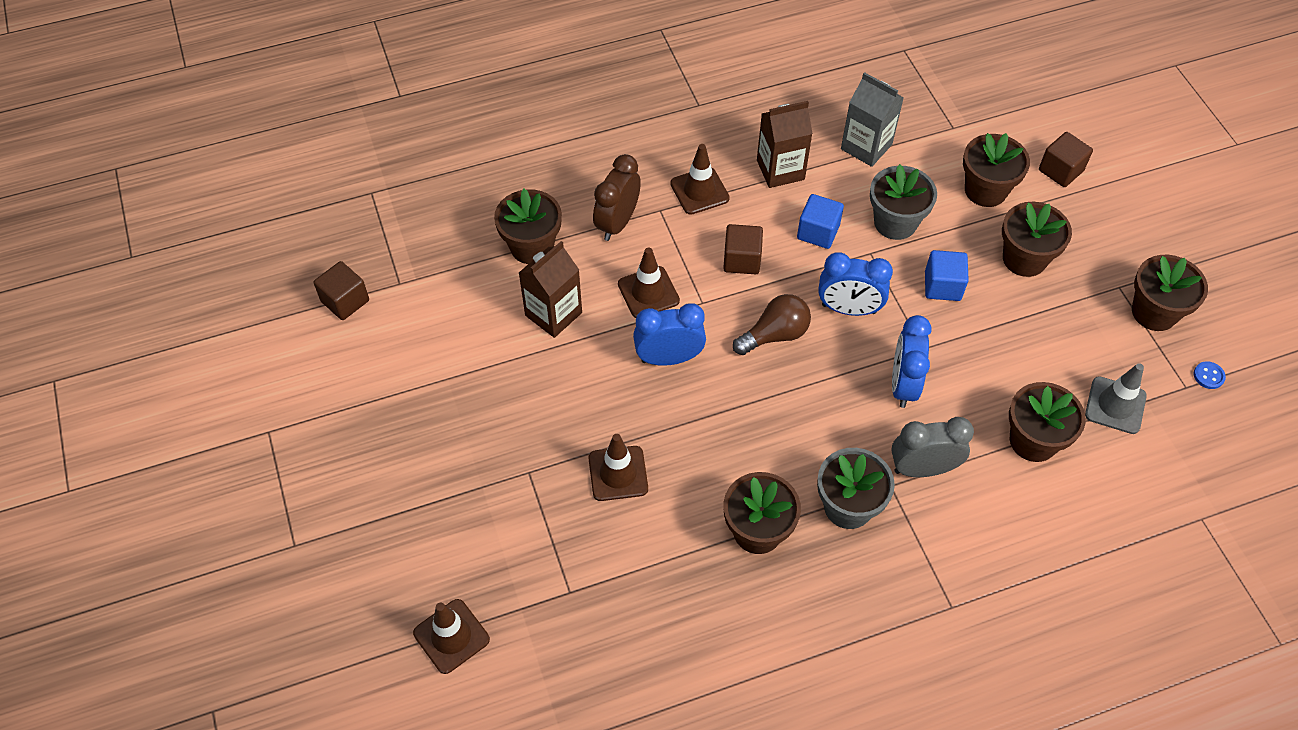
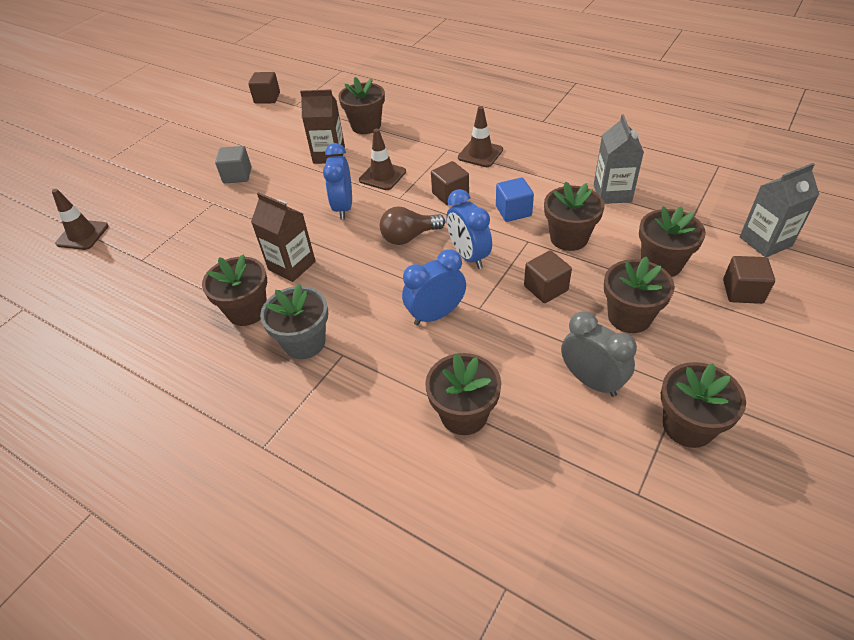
camera: 55 degrees right, 10 degrees down
brown traffic cone [588,434,648,501] -> none
brown clock [593,154,641,241] -> none
blue clock [633,303,706,366] -> blue clock turned 135 degrees counterclockwise [323,143,352,219]
brown light bulb [733,294,811,355] -> brown light bulb turned 135 degrees clockwise [380,206,445,245]
brown carton [757,101,813,188] -> brown carton moved to [251,192,316,282]
grey flower pot [870,164,937,240] -> brown flower pot [544,182,605,251]
grey clock [891,417,974,477] -> grey clock moved to [561,311,637,397]
blue cube [925,250,969,301] -> brown cube [524,251,572,303]
grey traffic cone [1085,363,1147,434] -> none
blue button [1194,361,1226,389] -> none
none -> grey cube [215,146,251,183]
none -> grey carton [740,163,820,257]

